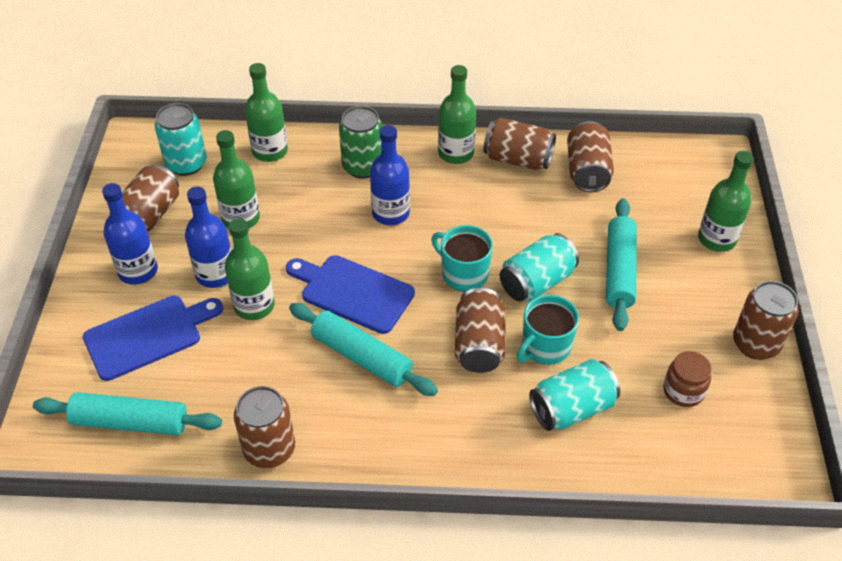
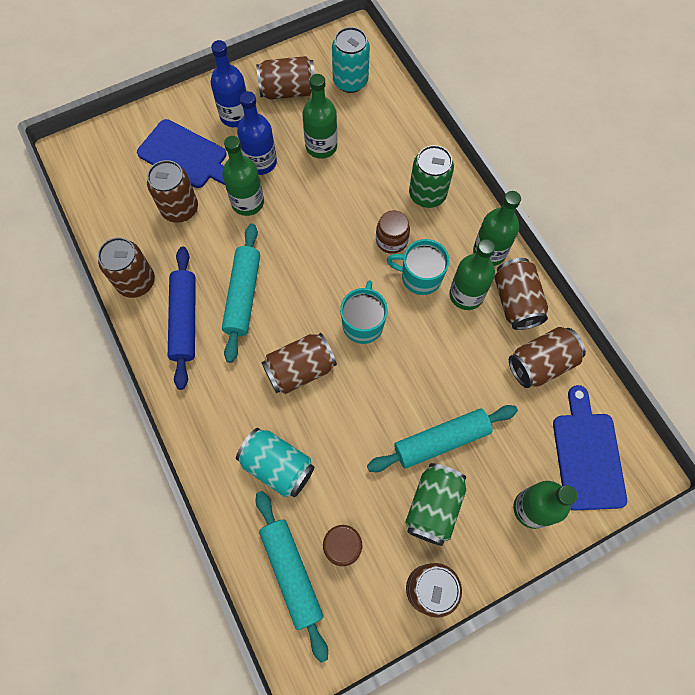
camera: 60 degrees right, 20 degrees up
turquoise rolling pin [33,392,222,435] -> turquoise rolling pin moved to [256,491,328,663]
green bottle [245,63,288,162] -> green bottle moved to [450,239,495,310]
blue cutting board [286,255,415,334] -> blue cutting board moved to [553,385,627,511]
blue bottle [370,125,410,225] -> brown jar [376,210,410,254]
turquoise can [500,233,579,302] -> none
turquoise mug [517,295,579,365] -> turquoise mug moved to [387,239,450,295]
none -> brown can [147,160,198,223]
none -> blue rolling pin [168,247,196,390]
none -> green can [405,463,466,546]

